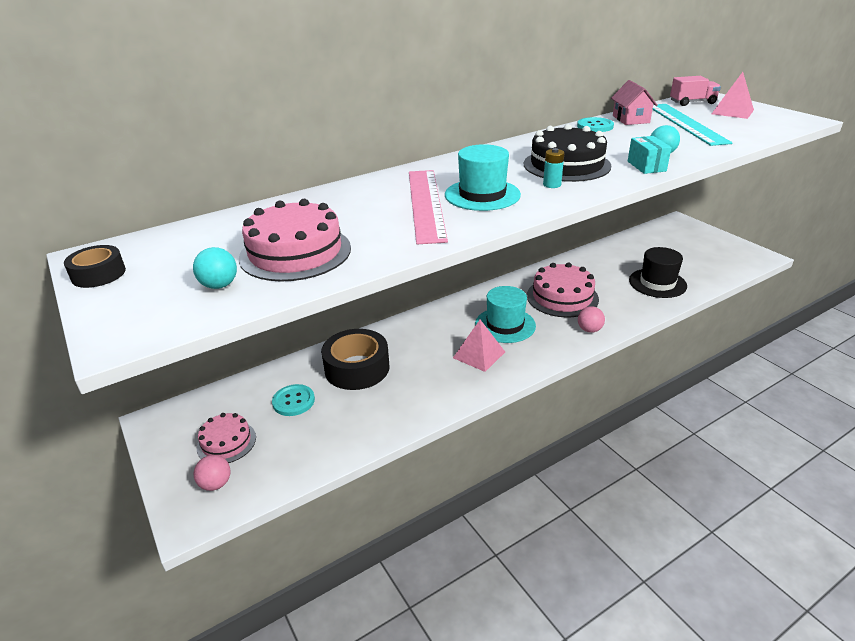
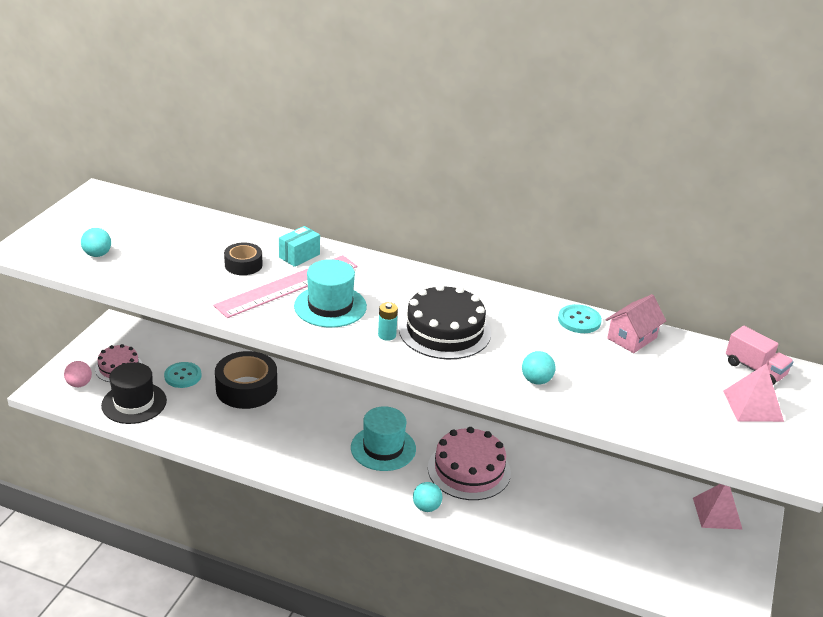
camera: 50 degrees right, 0 degrees up
black tape [64,245,126,288] -> black tape moved to [224,243,263,275]
pink cake [239,199,351,281] -> none
pink pyramid [453,320,505,372] -> pink pyramid moved to [693,484,743,530]
pink ball [578,306,605,333] -> turquoise ball [413,482,442,512]
turquoise box [628,136,672,174] -> turquoise box moved to [279,226,320,267]
black hat [629,247,687,298] -> black hat moved to [101,362,167,424]
turquoise ruler [652,104,733,146] -> none

